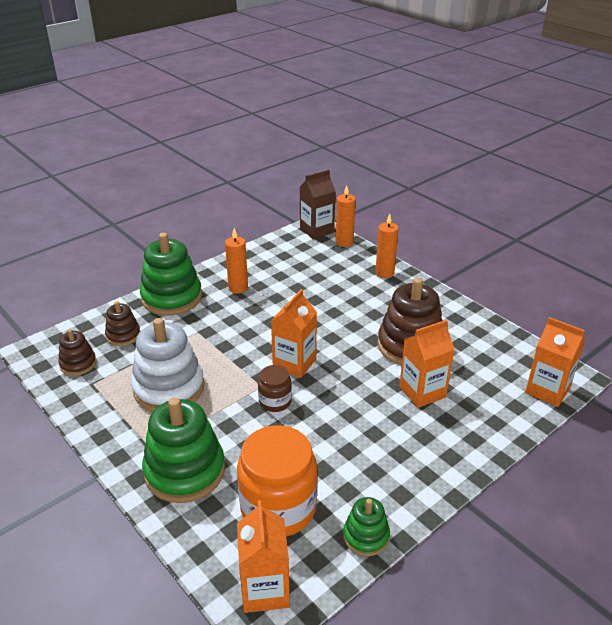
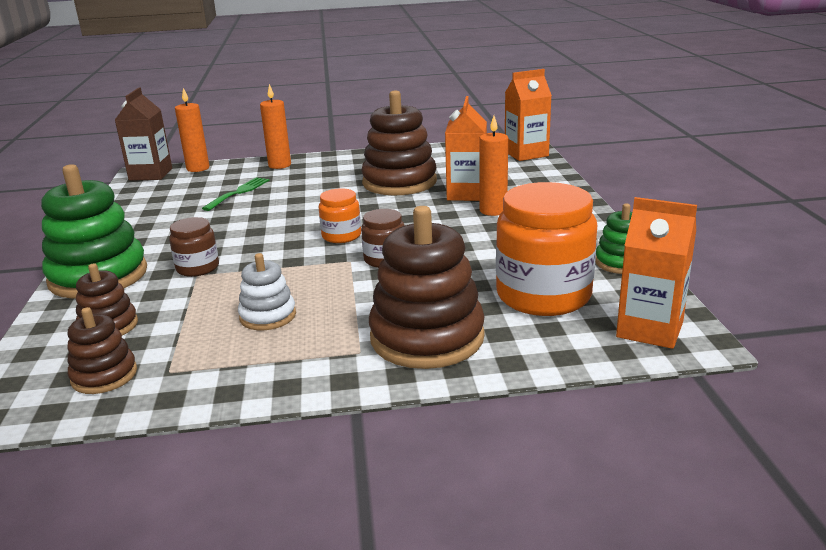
camera: 55 degrees left, 10 degrees down
white stacking toy [131,318,205,412] -> white stacking toy [238,253,296,330], size x0.53
green stacking toy [142,397,225,503] -> brown stacking toy [369,206,485,369]
orange candle [225,228,248,294] -> orange candle moved to [479,116,508,216]
orange carton [271,289,317,378] -> orange jar [319,188,361,243]
none -> brown jar [169,217,219,277]
none -> green fork [202,177,269,211]

